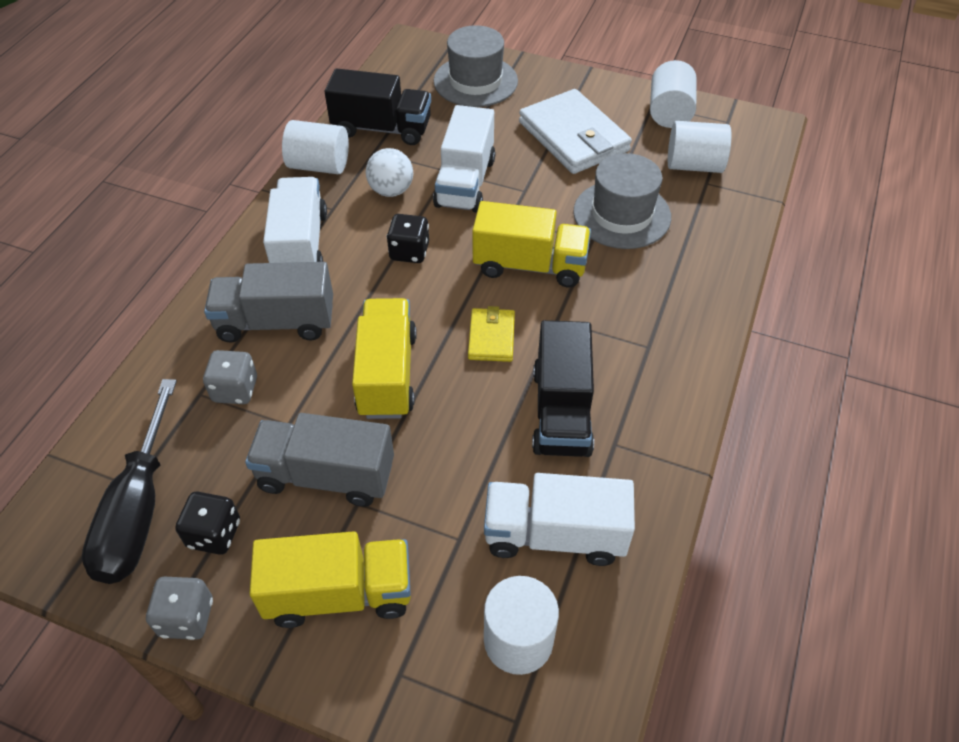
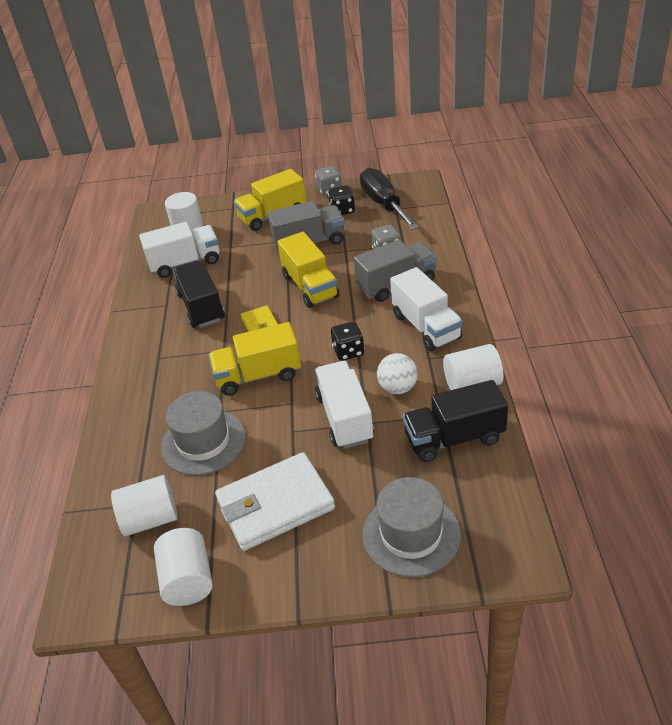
camera: 160 degrees right, 10 degrees down
white wallet [519,89,632,174] -> white wallet turned 60 degrees counterclockwise [215,452,335,551]

